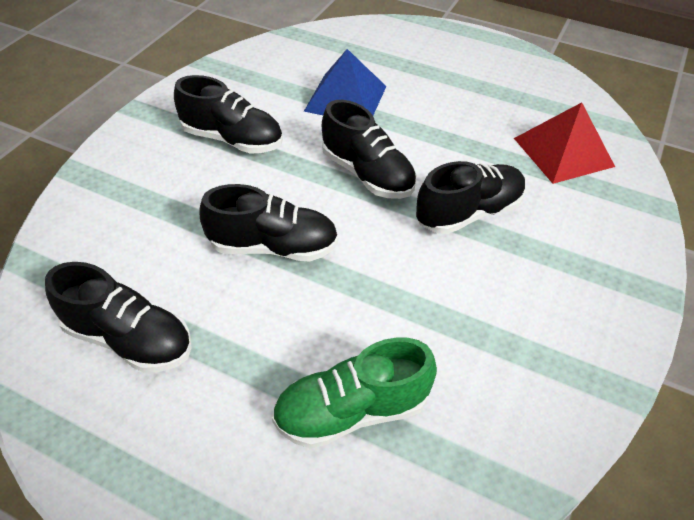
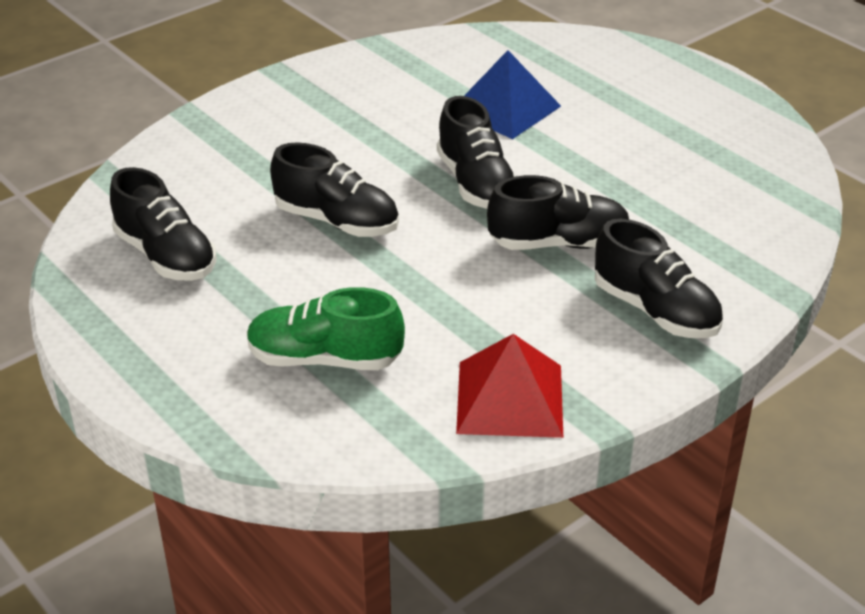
camera: 25 degrees right, 10 degrees down
black shoe [174,75,283,154] -> black shoe moved to [595,219,723,338]
red pyramid [514,102,615,184] -> red pyramid moved to [456,334,563,438]

